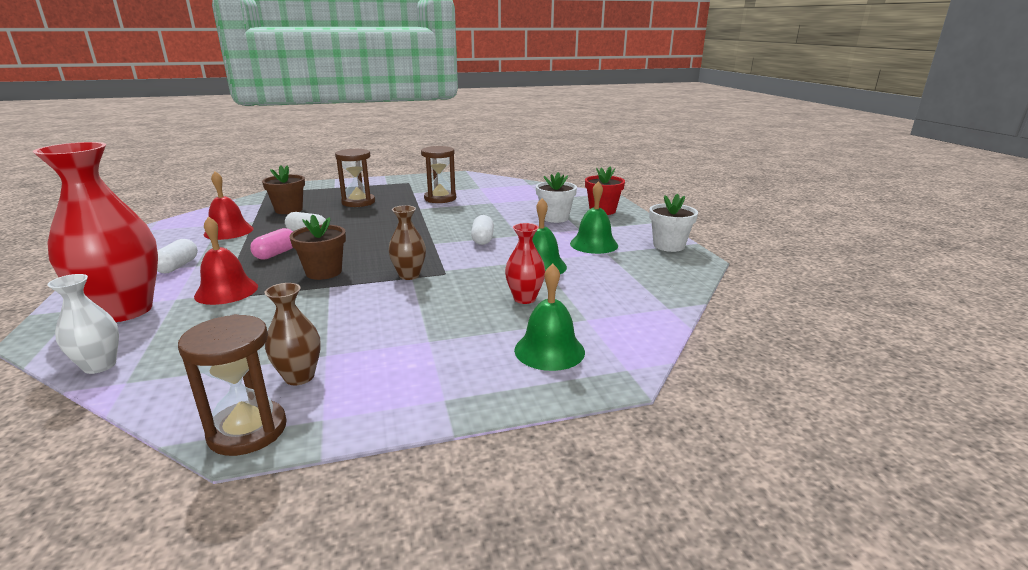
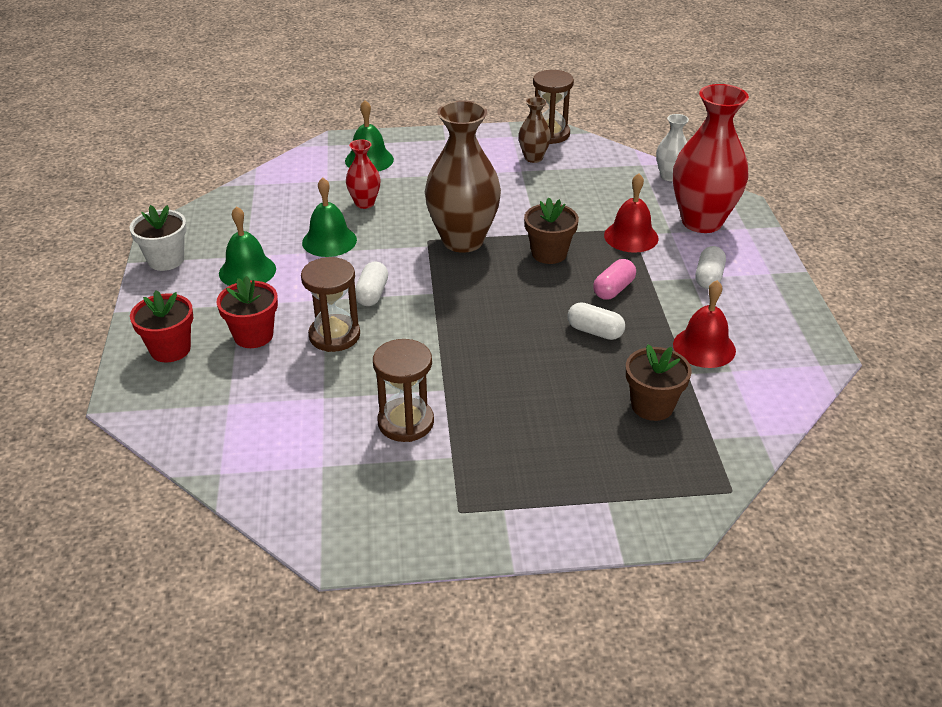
camera: 170 degrees left, 15 degrees up
brown hourglass [335,148,375,207] -> brown hourglass moved to [301,257,360,352]
brown vase [388,205,426,280] -> brown vase [425,100,501,253], size x2.04
white flower pot [536,172,577,223] -> red flower pot [217,276,278,348]

